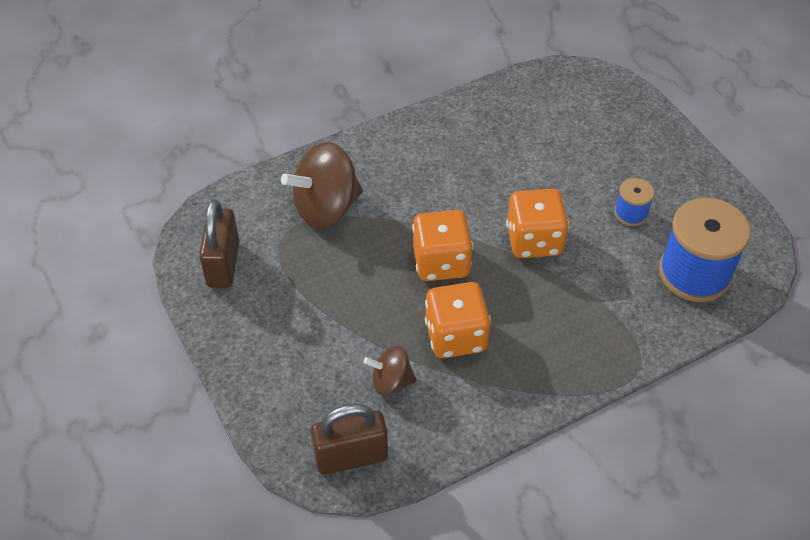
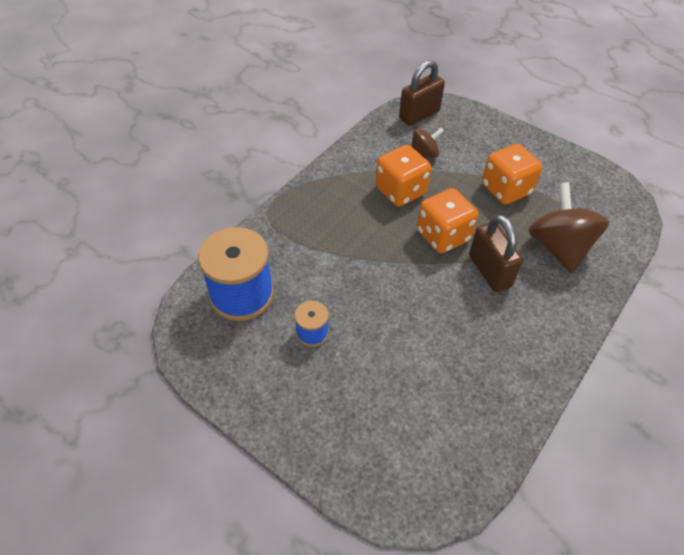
camera: 155 degrees right, 0 degrees up
brown padlock [199,200,239,288] -> brown padlock moved to [469,214,523,292]
brown spinning top [281,142,363,228] -> brown spinning top turned 45 degrees counterclockwise [528,182,609,274]
orange dice [506,189,569,258] -> orange dice moved to [482,144,542,204]

